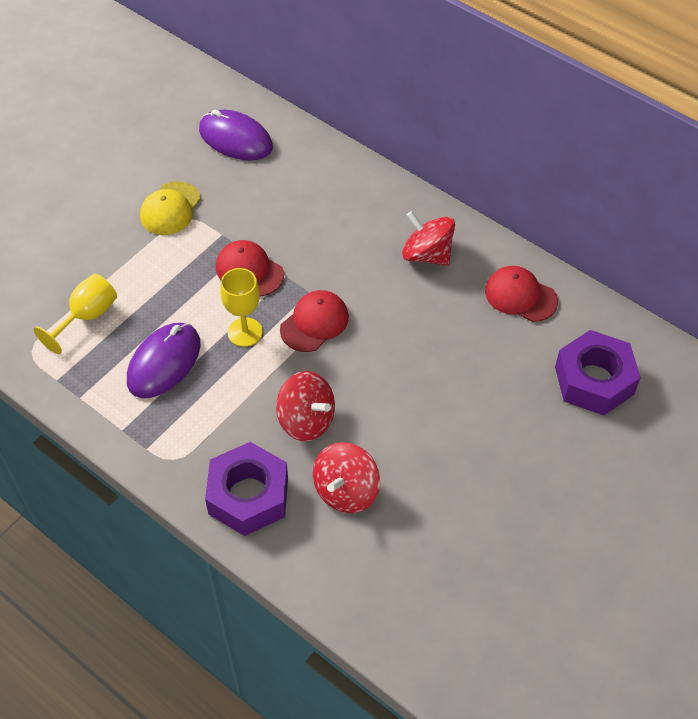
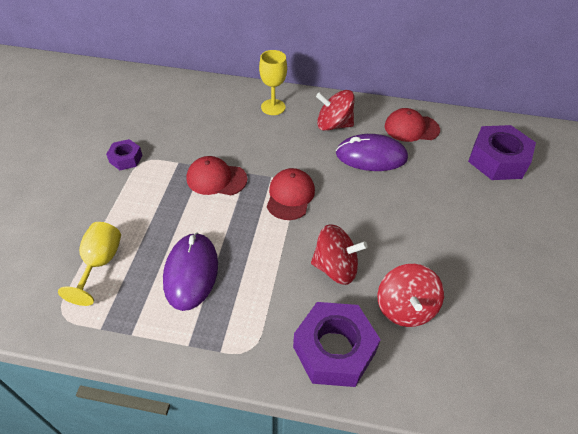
camera: 30 degrees left, 5 degrees down
yellow cap [140,181,201,235] -> purple nut [106,139,142,170]
purple mouse [199,110,273,161] -> purple mouse moved to [336,134,408,171]
yellow goblet [220,268,263,347] -> yellow goblet moved to [259,50,287,115]

